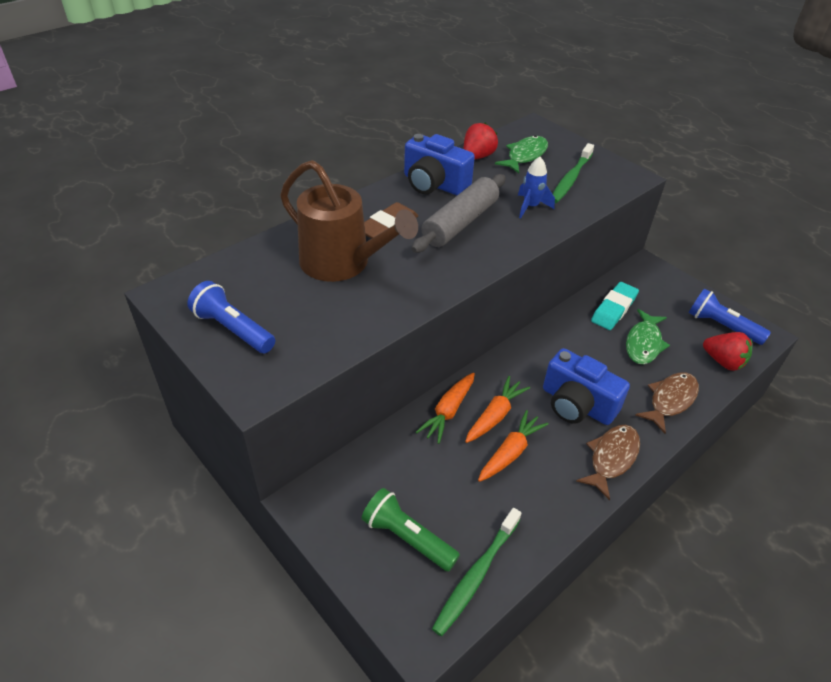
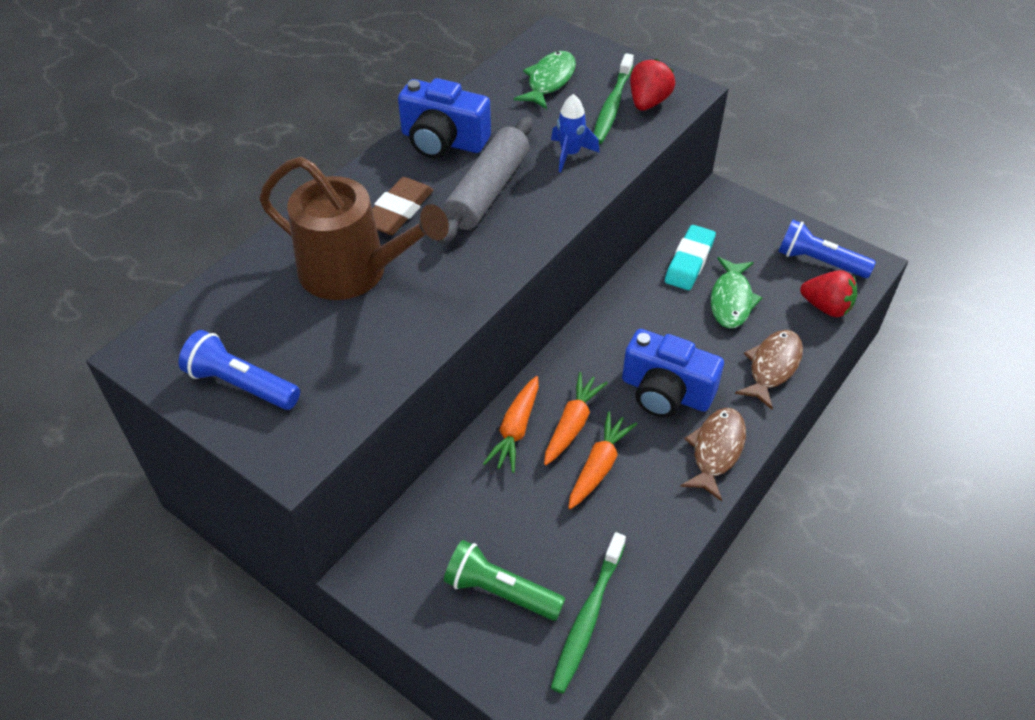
camera: 10 degrees left, 5 degrees up
red strawberry [463,123,498,160] -> red strawberry moved to [630,59,675,111]

